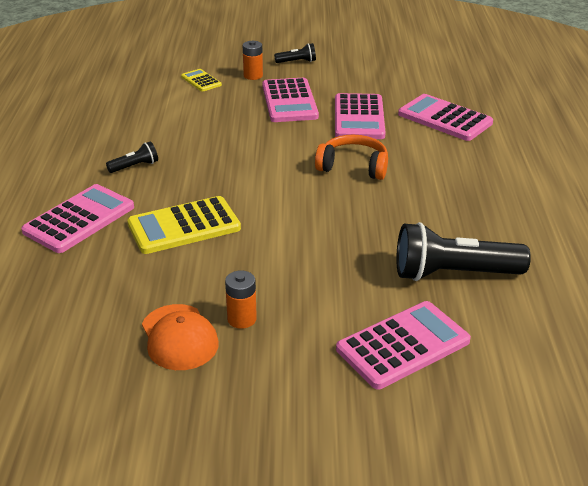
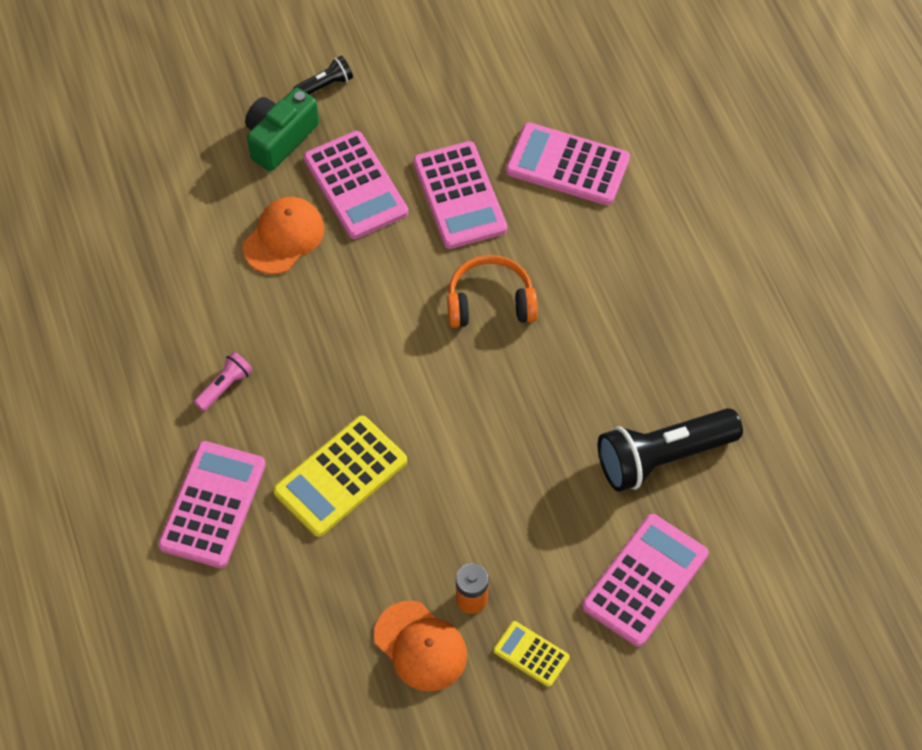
camera: 20 degrees left, 25 degrees up
black flashlight [106,141,158,173] -> pink flashlight [194,352,252,411]
yellow calculator [181,69,222,92] -> yellow calculator moved to [493,621,570,687]
orange battery [243,41,263,80] -> green camera [245,88,319,171]
none -> orange cap [243,197,324,274]

